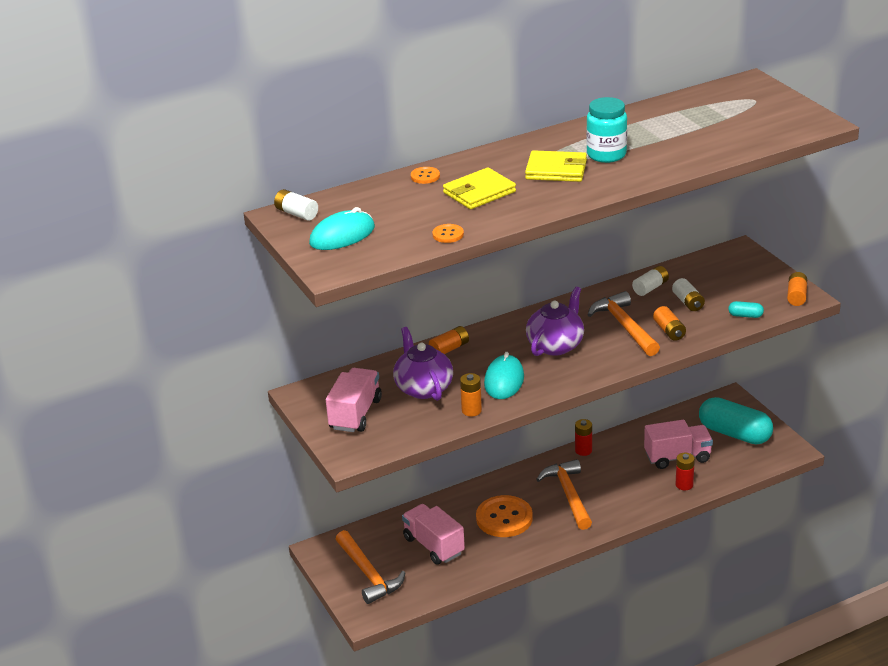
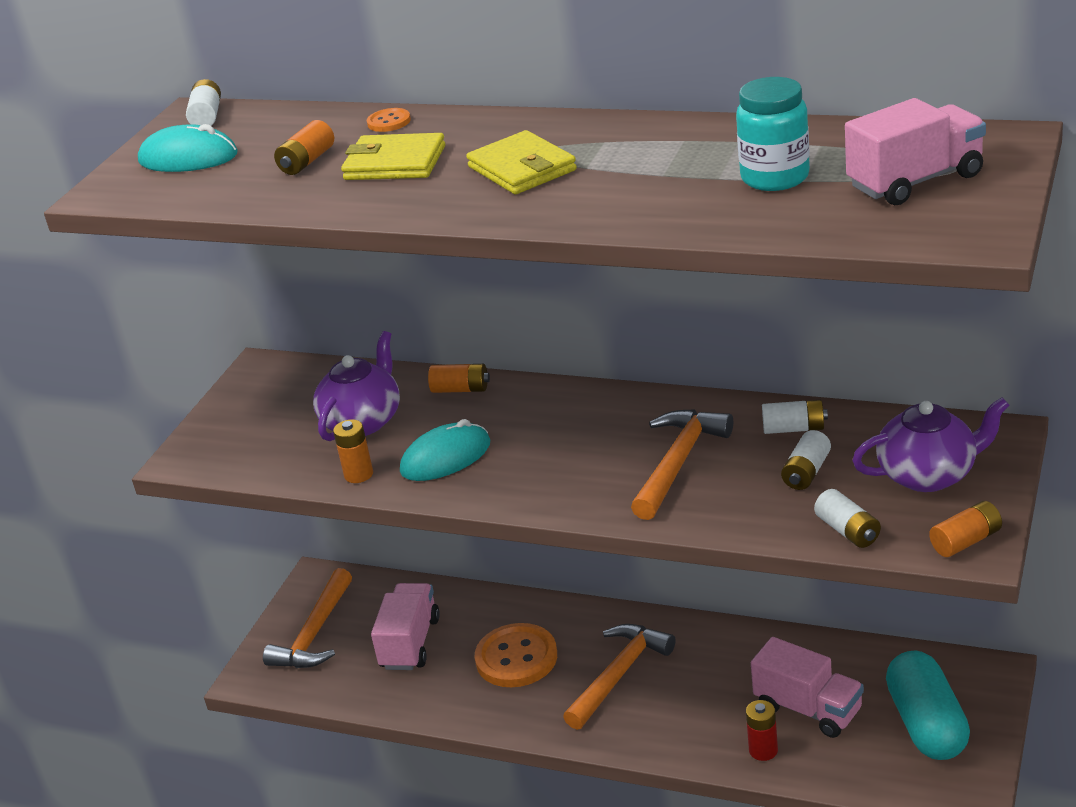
camera: 50 degrees right, 0 degrees up
pink truck [326,368,382,432] -> pink truck moved to [845,98,986,205]
orange button [432,224,464,243] -> none
purple teapot [526,287,584,356] -> purple teapot moved to [852,397,1009,492]
red battery [575,419,592,456] -> none
turquoise jar [586,97,627,163] -> turquoise jar moved to [736,77,810,191]
orange battery [653,306,686,341] -> orange battery moved to [274,120,334,175]
turquoise capsule [728,301,764,318] -> white battery [814,489,881,548]

